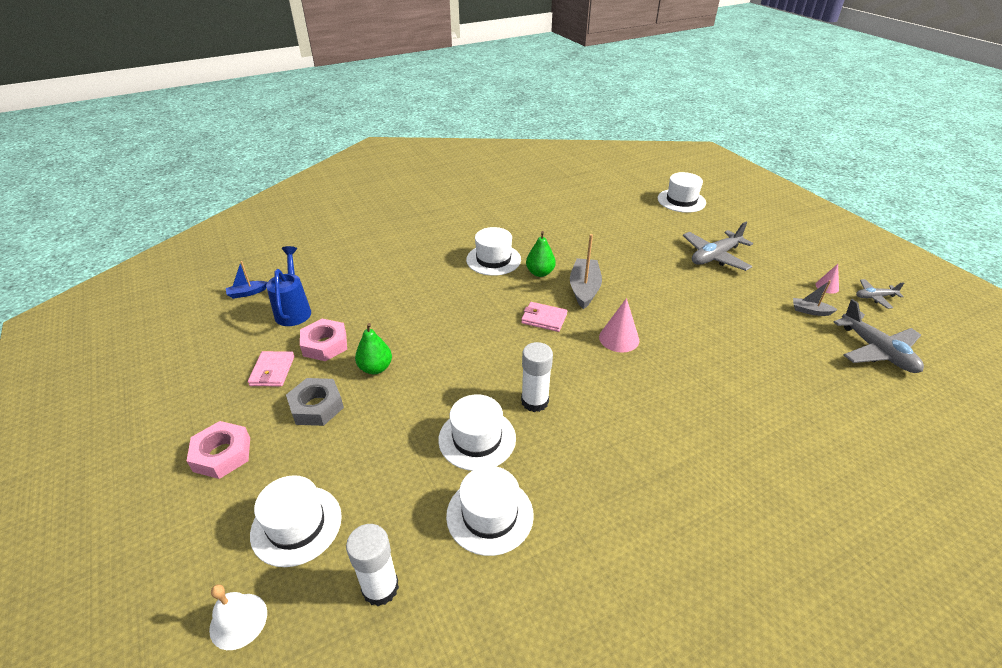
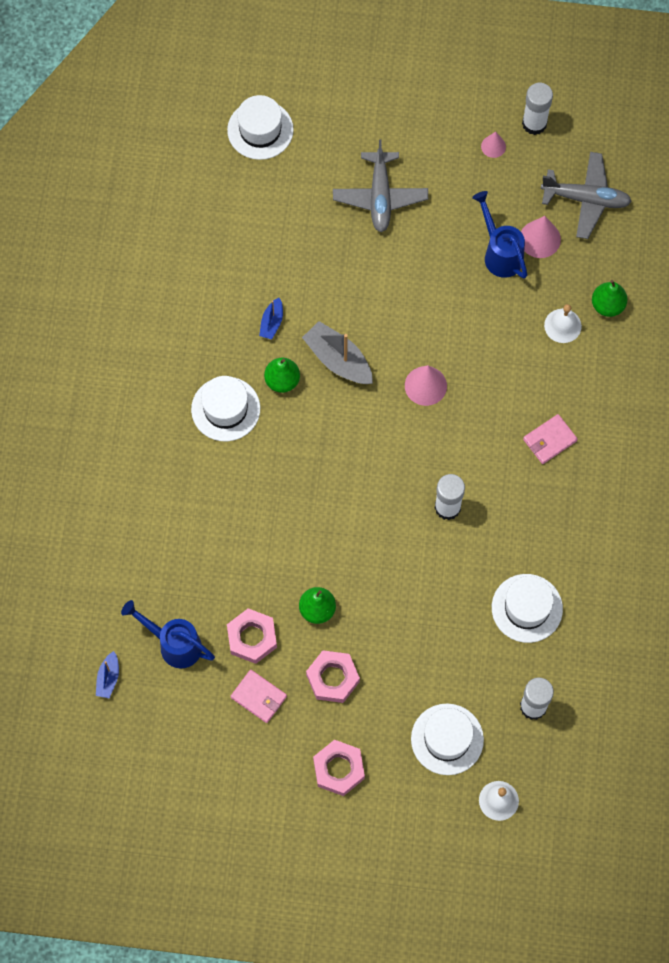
camera: 55 degrees left, 30 degrees up
grey nut [286,378,344,426] -> pink nut [306,650,360,703]
white hat [438,394,516,471] -> none
pink wallet [521,302,567,332] -> pink wallet moved to [523,414,578,464]
grey boat [793,280,838,316] -> none
grey plane [856,279,904,309] -> white glue stick [522,83,553,135]
none -> blue boat [259,298,283,340]
none -> blue watering can [472,191,527,279]
none -> pink cone [521,216,561,258]
none -> white bell [544,304,582,343]
none -> green pear [592,280,627,317]

